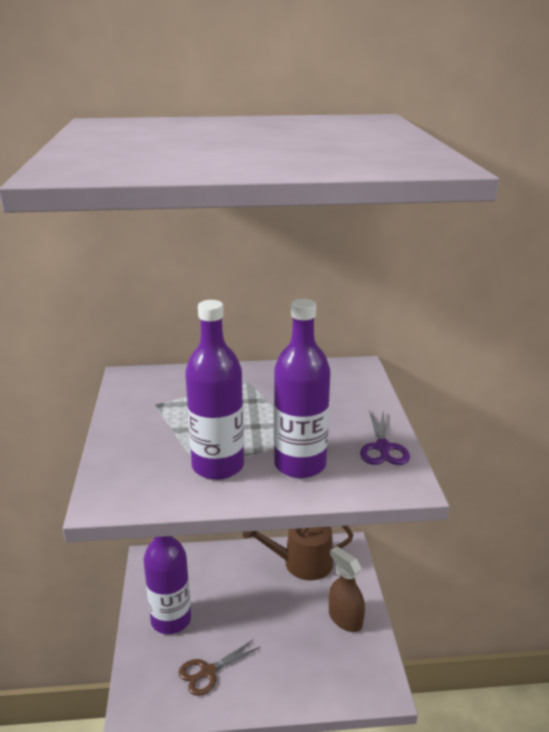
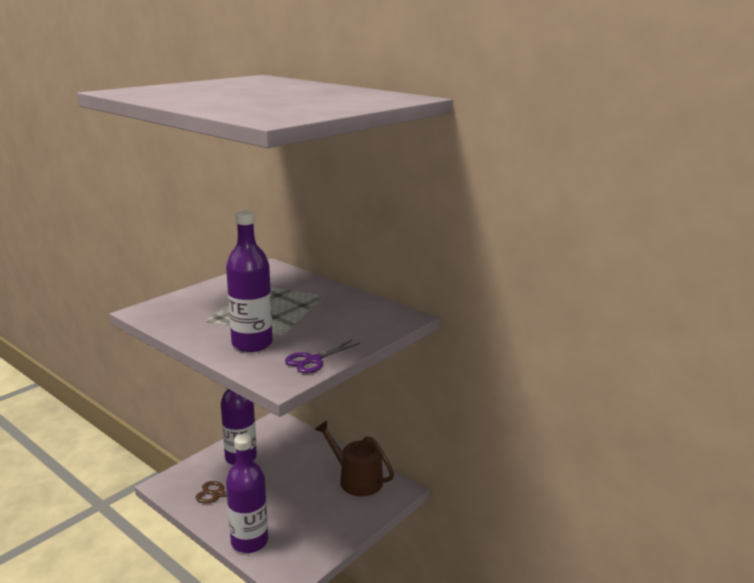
camera: 45 degrees right, 5 degrees down
purple bottle [185,300,244,480] -> purple bottle moved to [226,434,268,553]
brown spray bottle [329,546,365,632] -> none

